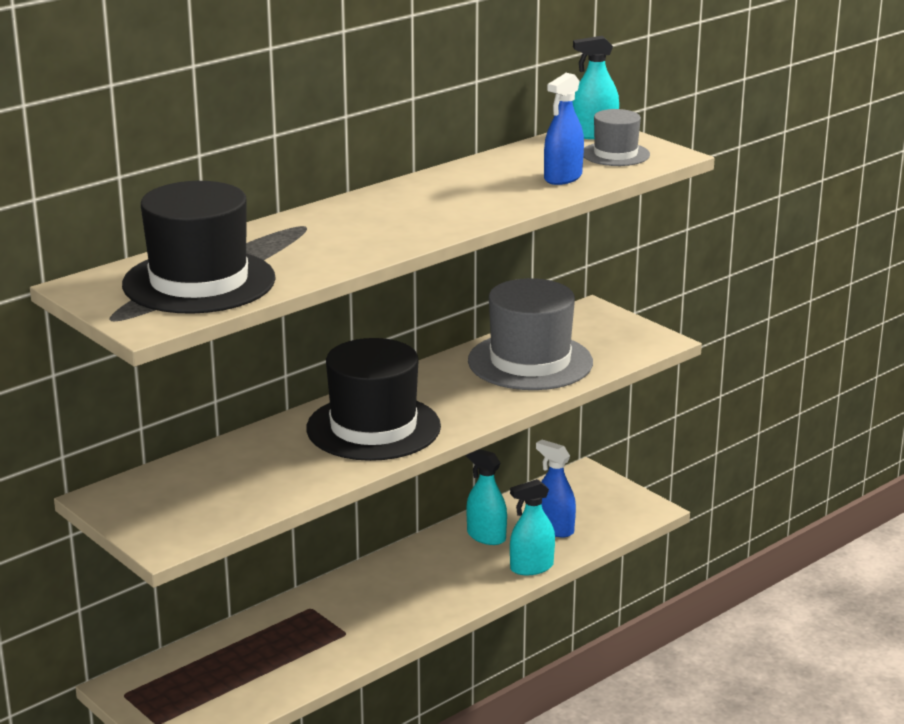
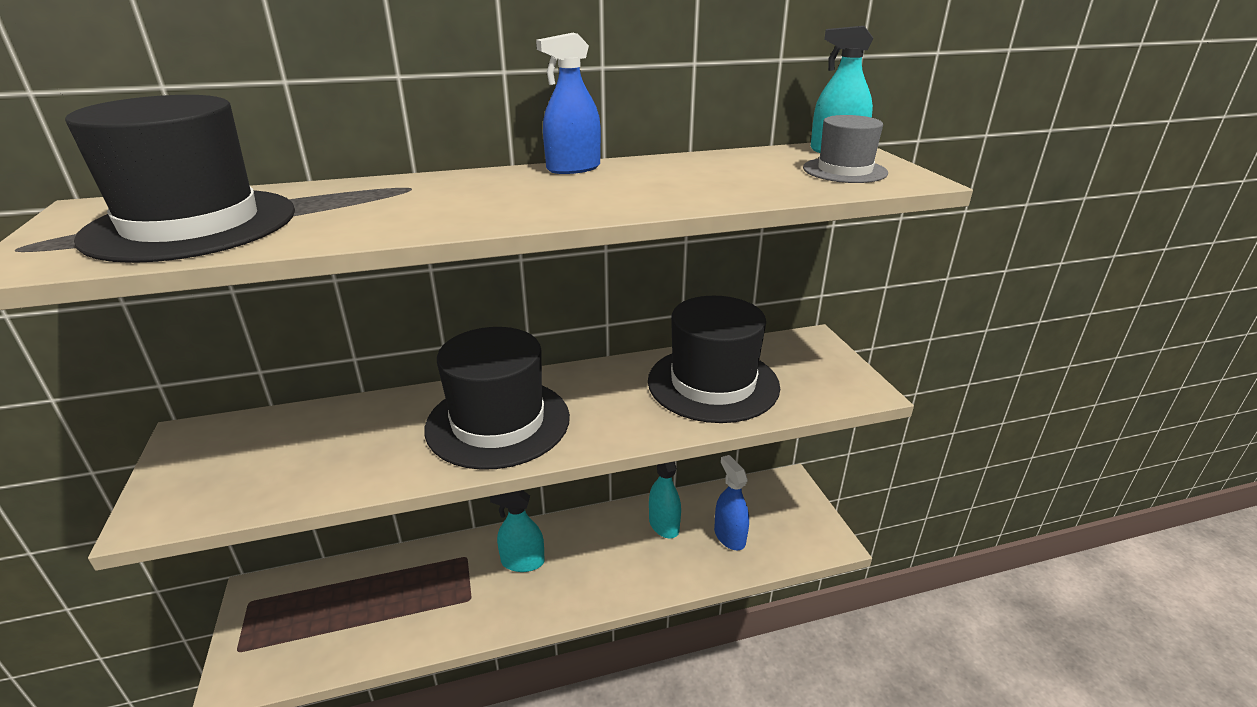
camera: 25 degrees right, 5 degrees up
grey hat [468,278,593,390] -> black hat [648,296,780,423]
turquoise spray bottle [510,479,555,575] -> turquoise spray bottle moved to [490,490,545,572]
blue spray bottle [544,73,584,185] -> blue spray bottle moved to [536,33,601,174]

